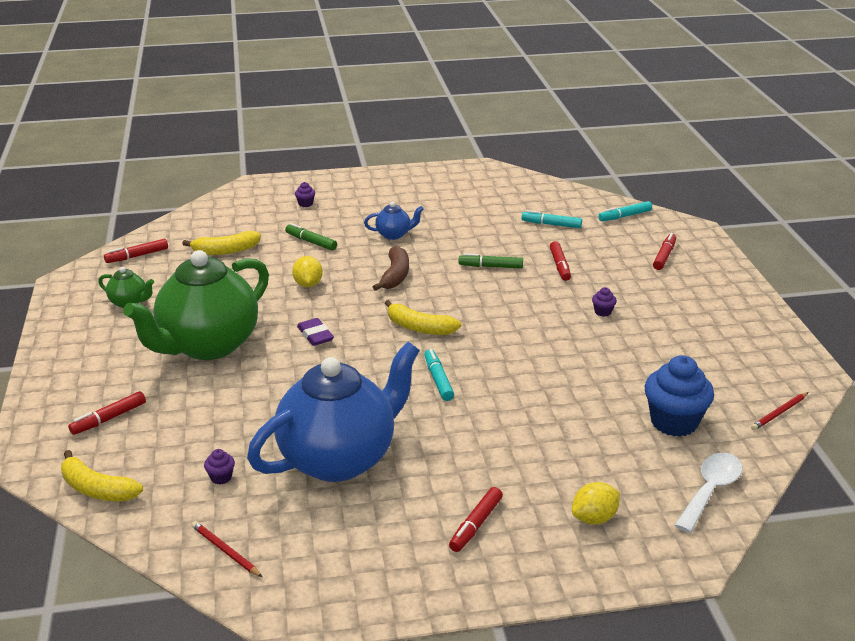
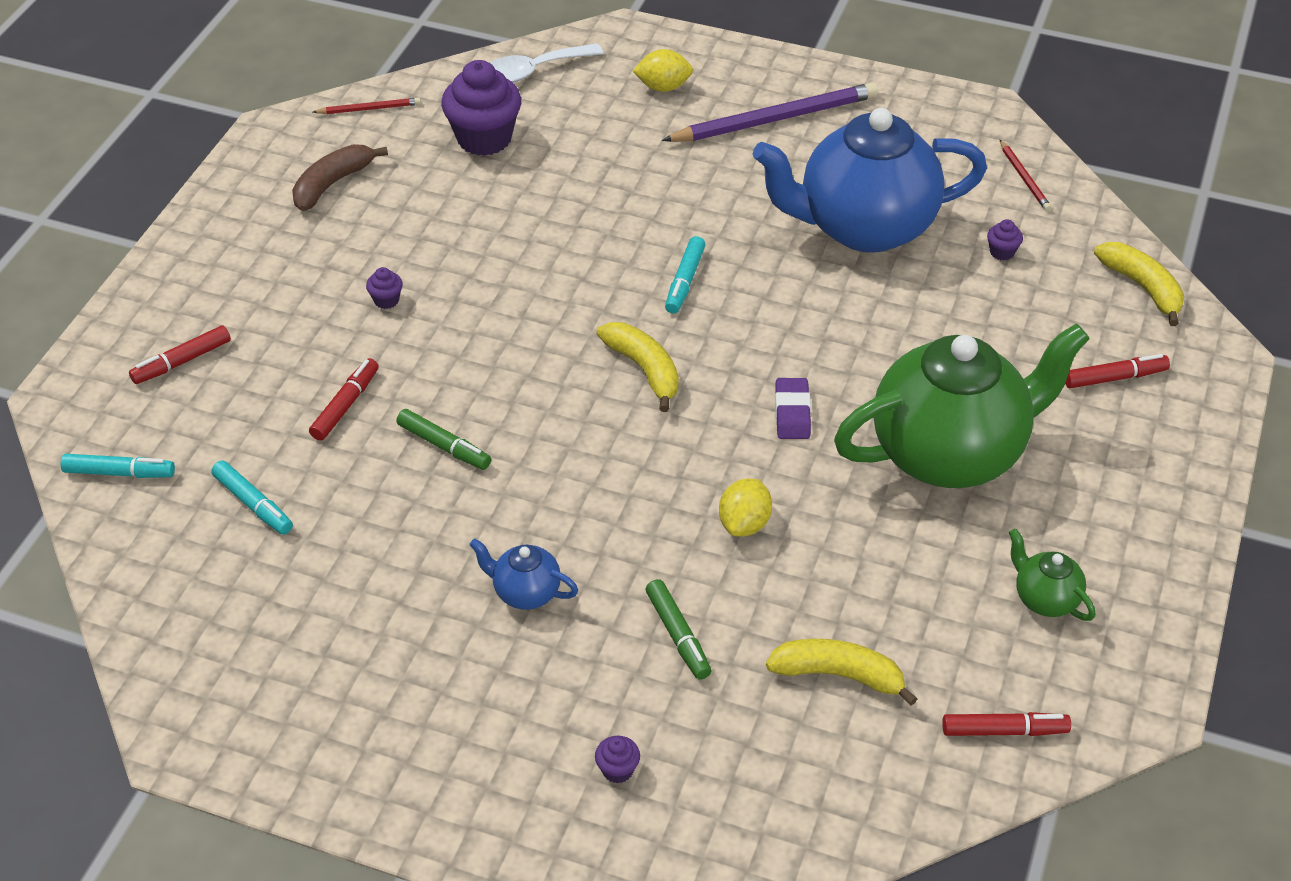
camera: 150 degrees left, 15 degrees up
brown banana [373,246,409,291] -> brown banana moved to [292,144,388,211]
red marker [449,487,503,552] -> purple pencil [662,82,878,142]
blue cupcake [645,355,714,437] -> purple cupcake [441,60,521,156]

